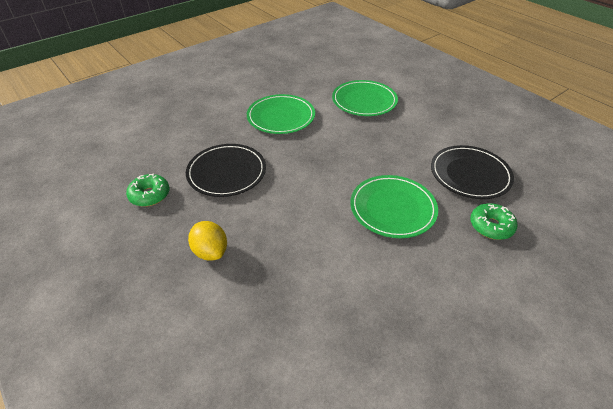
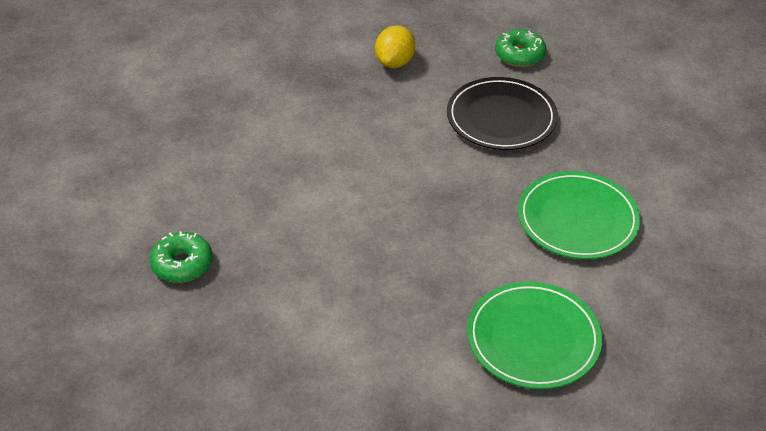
camera: 130 degrees right, 0 degrees up
yellow lemon [188,221,227,261] -> yellow lemon turned 75 degrees counterclockwise [375,25,415,68]
green plate [350,175,438,238] -> none
black plate [431,145,514,199] -> none

